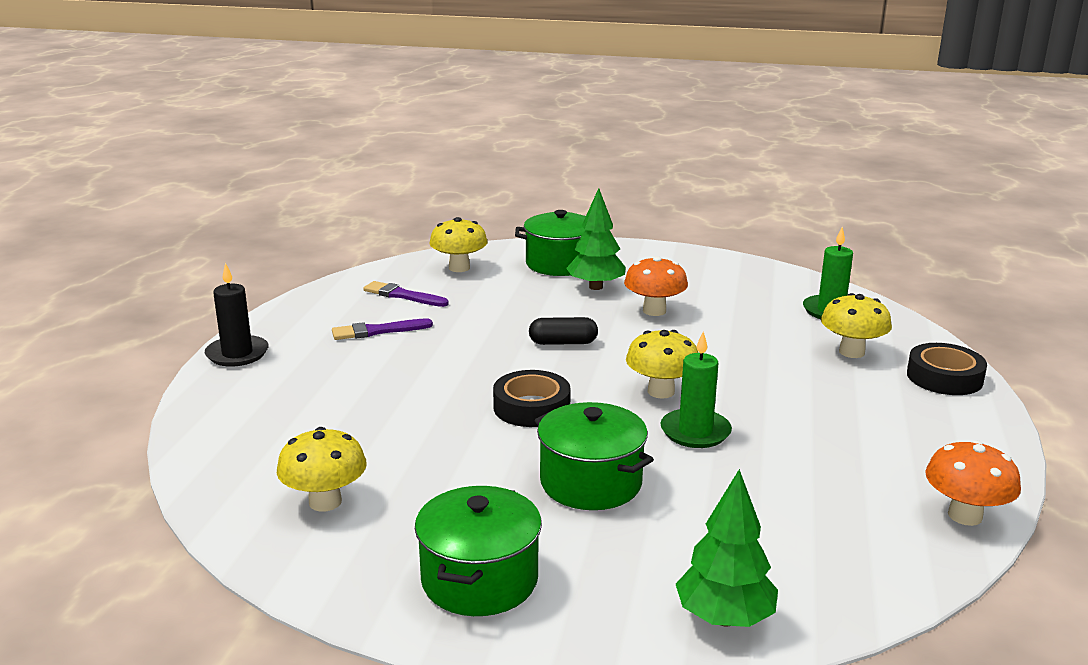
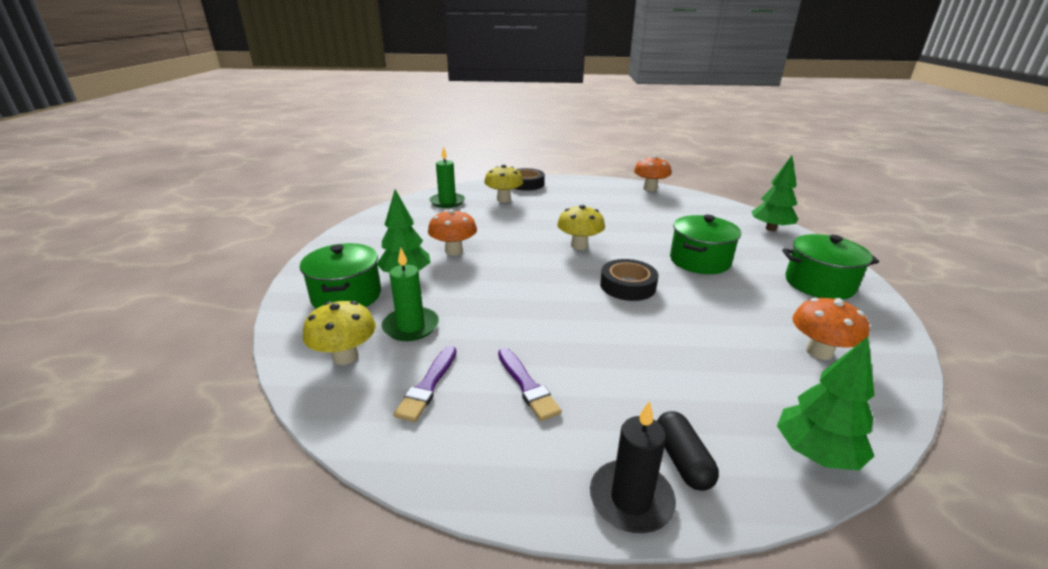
camera: 100 degrees left, 5 degrees up
yellow mushroom [277,427,367,512] -> orange mushroom [792,298,869,360]
black capsule [529,317,598,345] -> black capsule moved to [657,411,719,491]
green candle [661,332,732,448] -> green candle moved to [382,248,439,341]
none -> green tree [777,337,875,470]

